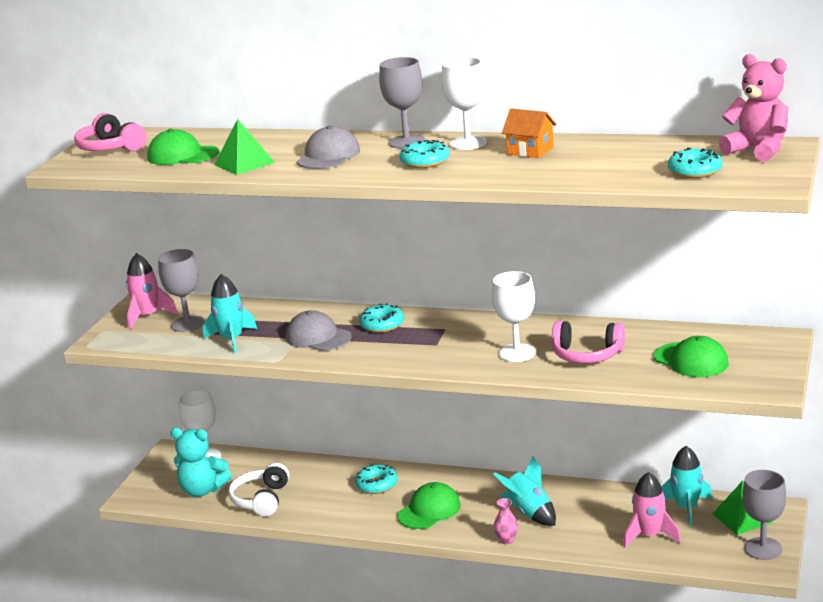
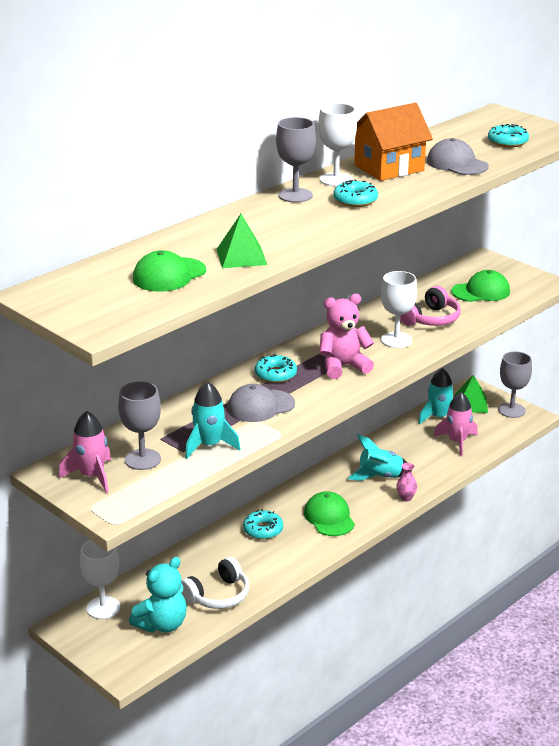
camera: 65 degrees left, 5 degrees up
pink headphones [74,113,146,151] -> none
white headphones [228,463,289,516] -> white headphones turned 75 degrees counterclockwise [181,557,249,609]
grey cap [297,126,360,169] -> grey cap moved to [427,138,489,175]
orange house [502,108,557,158] -> orange house [354,103,433,181], size x1.74
pink teddy bear [719,54,789,162] -> pink teddy bear moved to [319,294,374,379]

